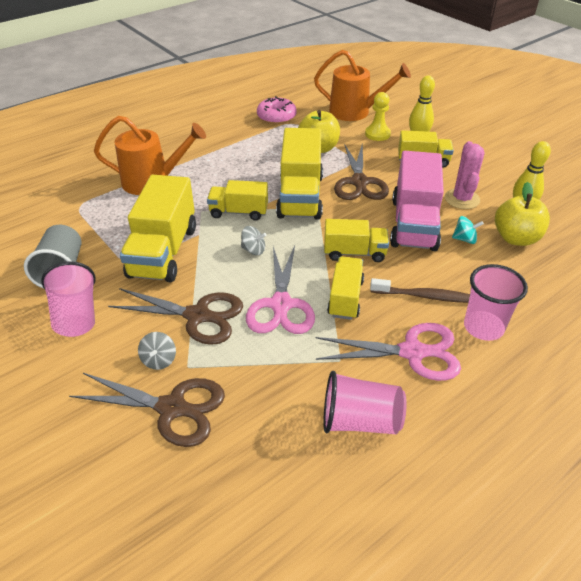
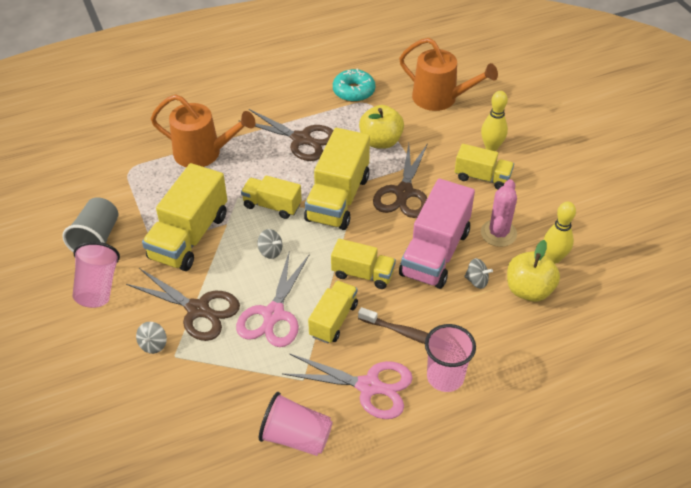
camera: 15 degrees right, 5 degrees up
brown scissors [69,373,225,447] -> brown scissors moved to [238,109,333,161]
pink donut [257,96,297,124] -> turquoise donut [333,69,375,102]
yellow pawn [365,92,391,141] -> none
turquoise spinning top [452,216,484,244] -> grey spinning top [464,258,493,289]

